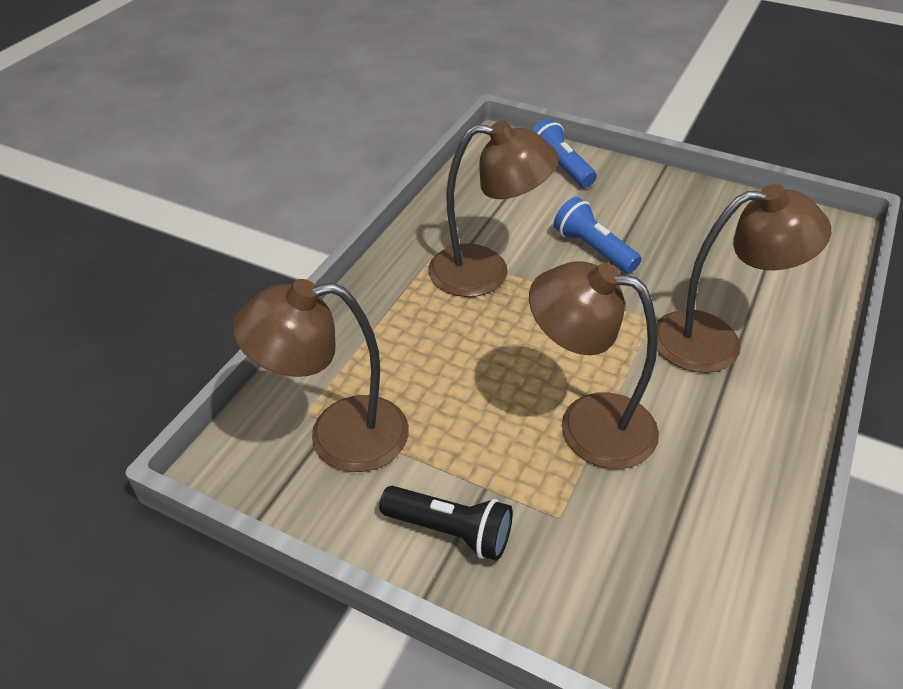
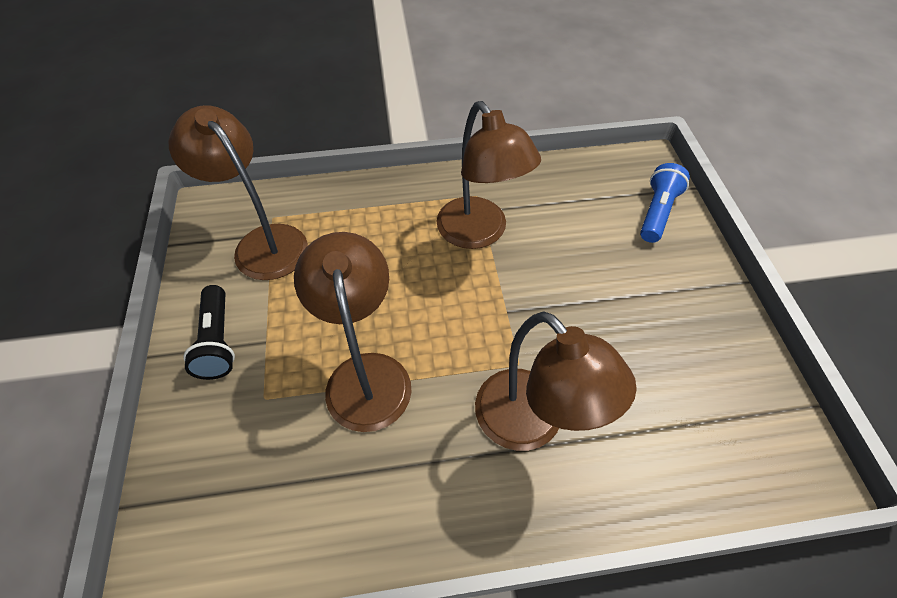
camera: 55 degrees right, 10 degrees up
blue flashlight [554,197,641,273] -> none

